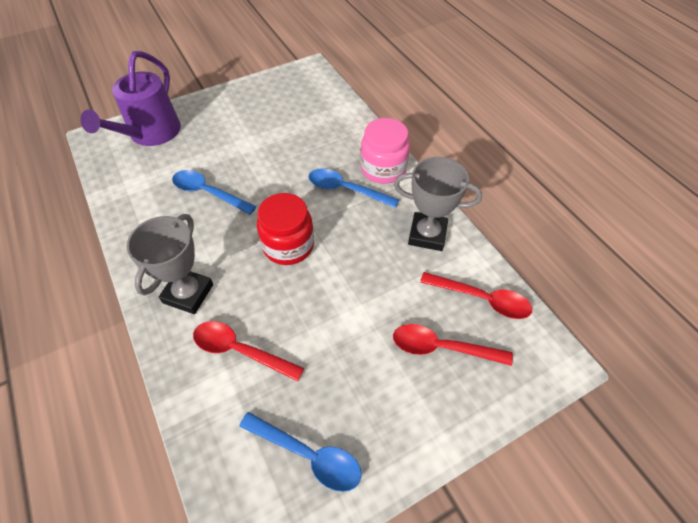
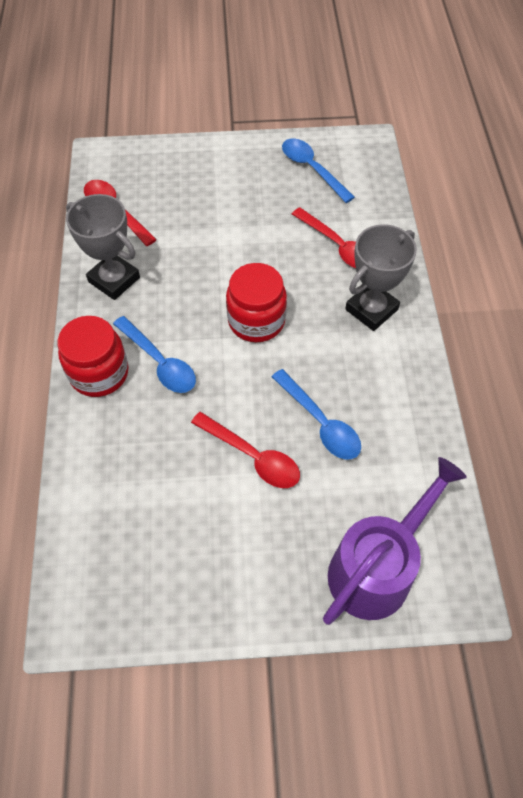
camera: 155 degrees left, 5 degrees up
pink jar [360,118,410,184] -> red jar [57,316,129,397]
red spoon [393,324,513,366] -> red spoon moved to [191,412,300,488]

